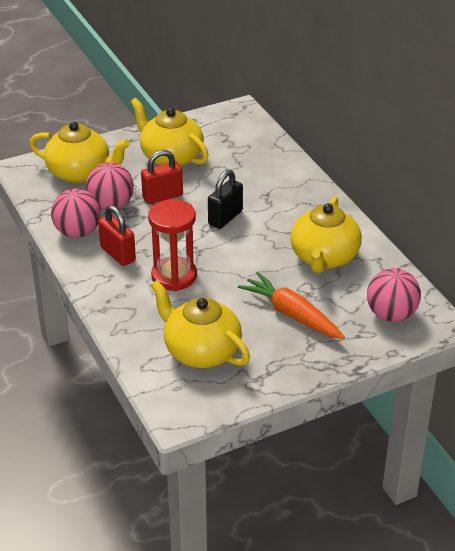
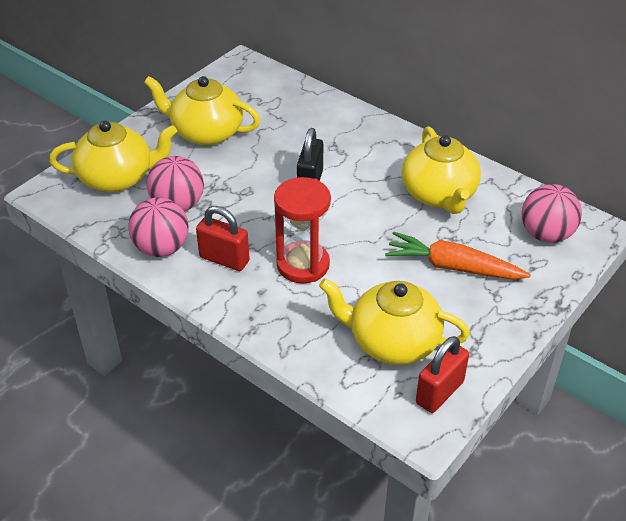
camera: 25 degrees left, 5 degrees up
red padlock [141,150,183,204] -> red padlock moved to [416,336,469,413]

